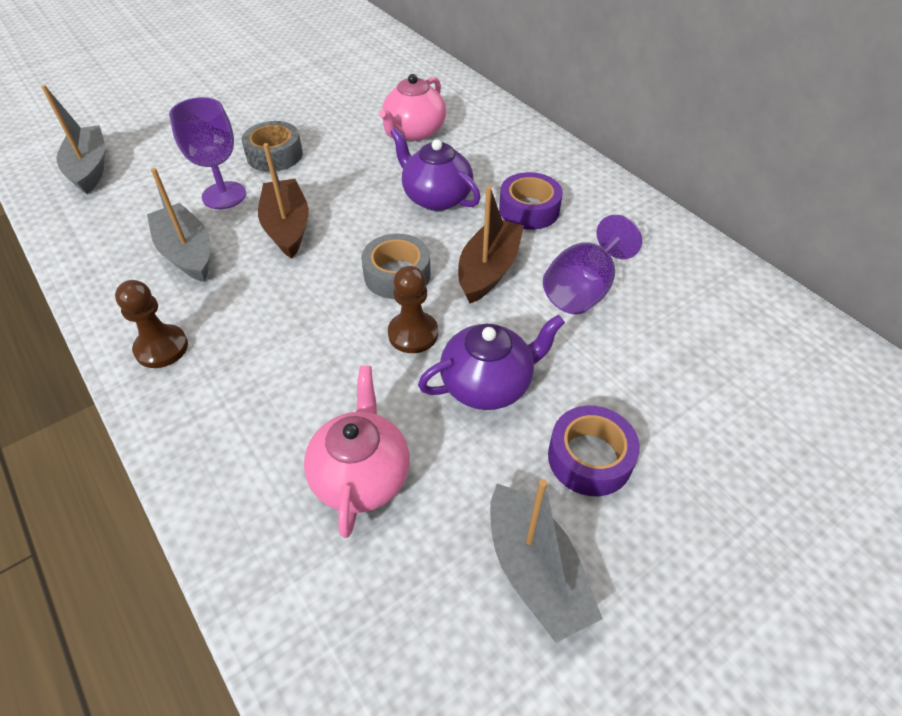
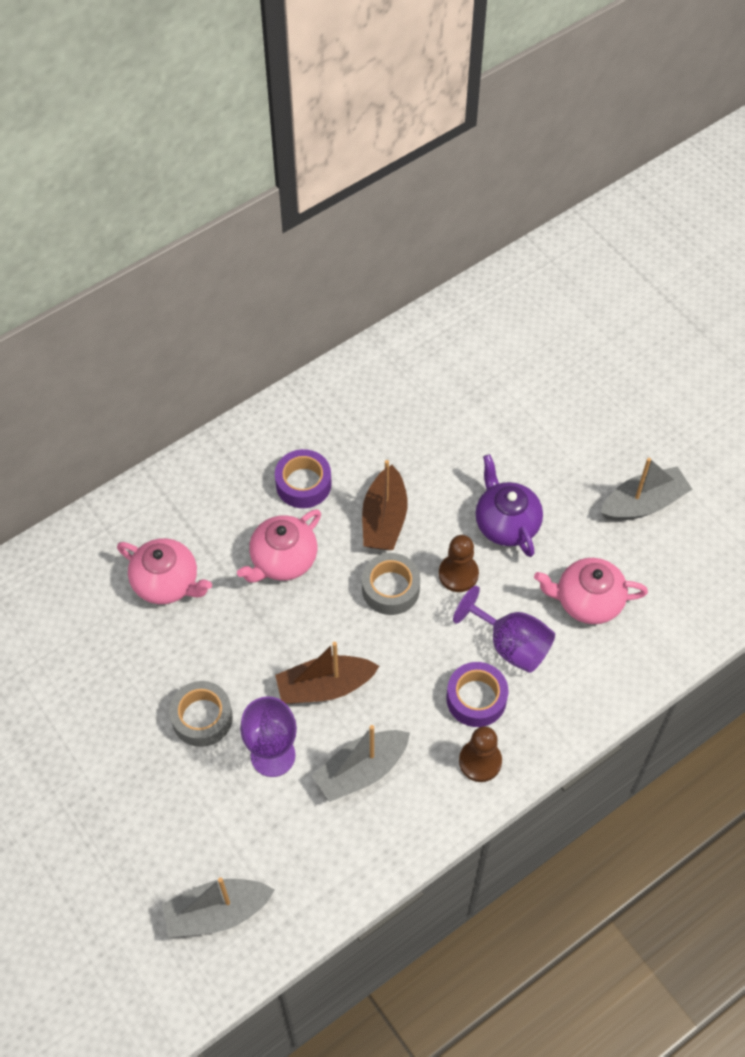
camera: 90 degrees left, 10 degrees up
purple teapot [390,128,480,211] -> pink teapot [237,509,321,583]
brown boat [458,186,524,304] -> brown boat turned 105 degrees counterclockwise [362,460,408,550]
purple goblet [543,215,642,315] -> purple goblet moved to [453,586,555,673]
purple tape [548,406,640,496] -> purple tape moved to [446,662,508,727]

